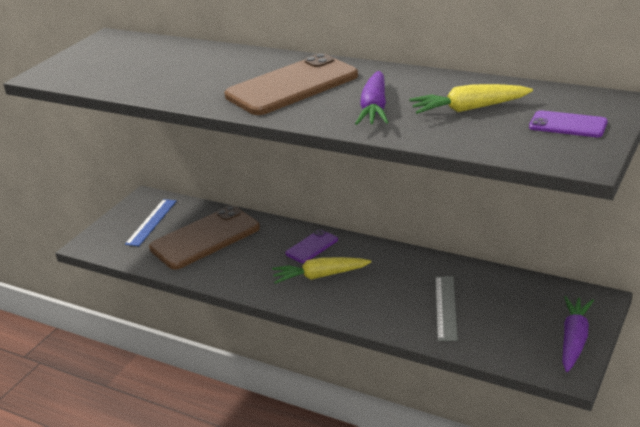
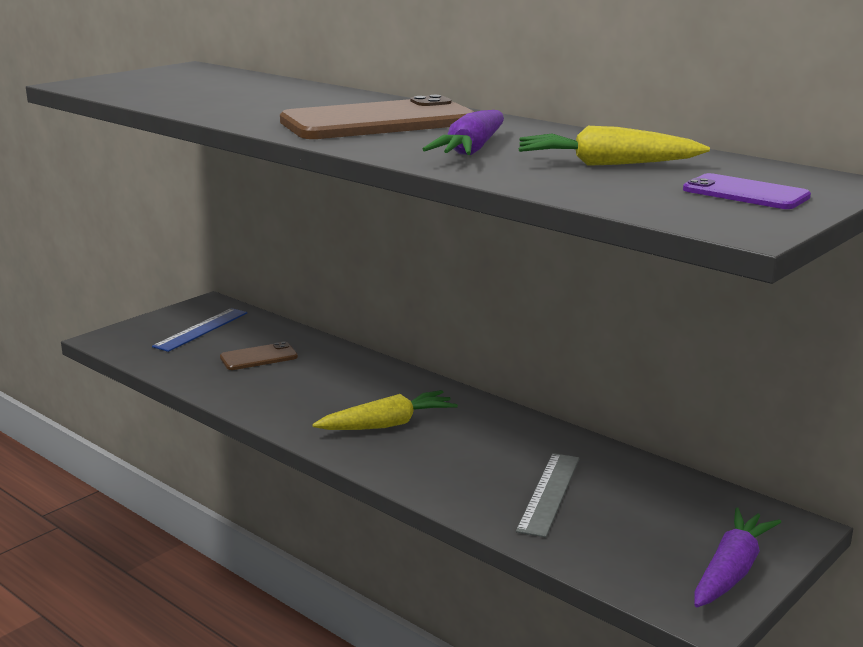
camera: 10 degrees right, 10 degrees down
brown phone [149,205,260,270] -> brown phone [220,342,298,370], size x0.49
yellow carrot [272,257,371,284] -> yellow carrot turned 150 degrees clockwise [312,390,458,430]
purple phone [285,229,338,263] -> none

